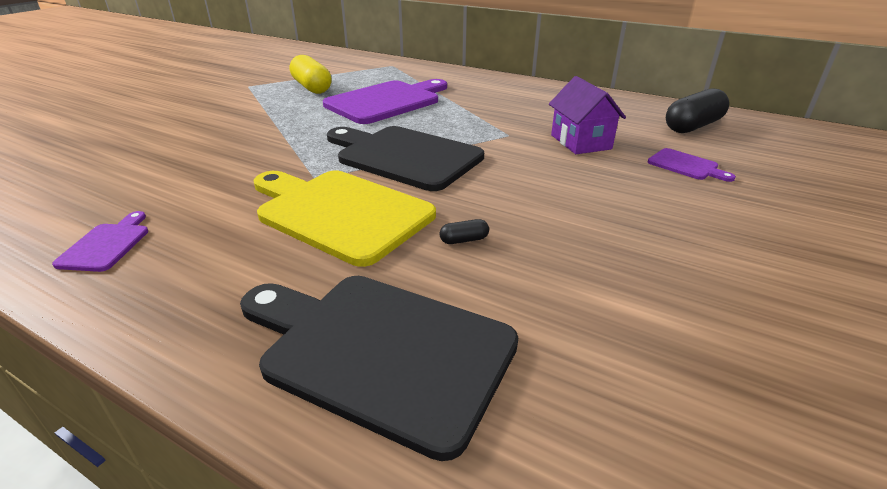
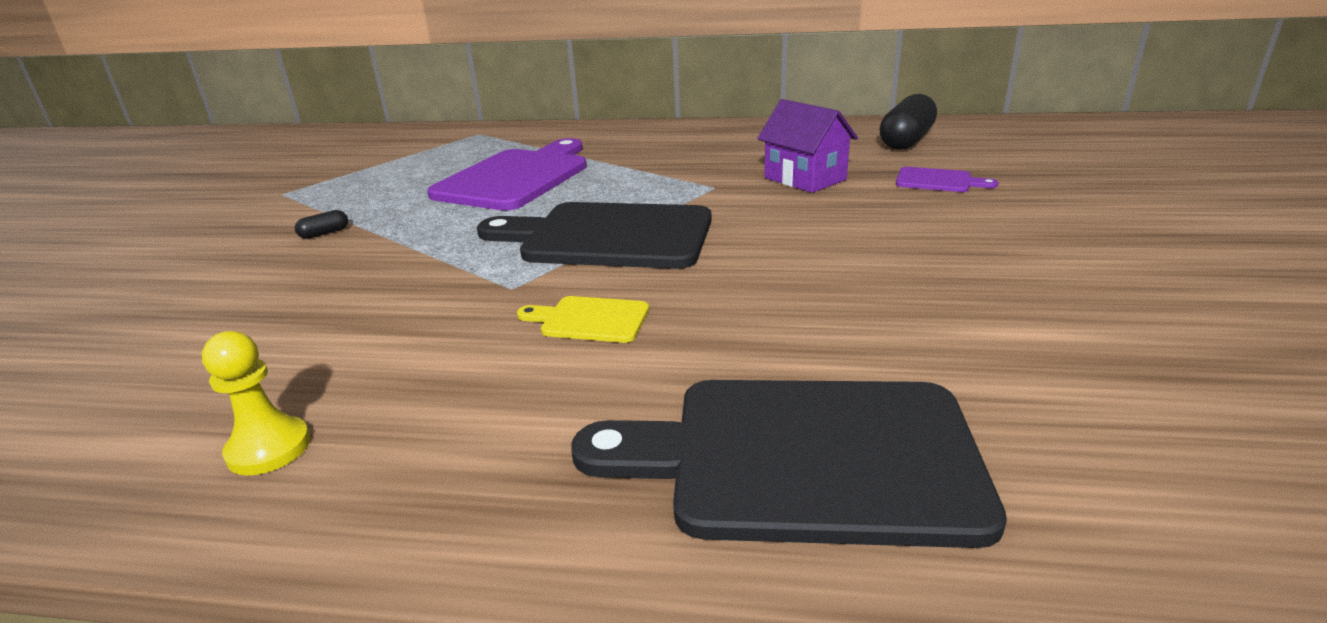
camera: 20 degrees left, 5 degrees down
purple cutting board [52,211,148,272] -> yellow pawn [202,331,310,476]
yellow cutting board [253,171,436,267] -> yellow cutting board [517,296,649,343], size x0.45
yellow capsule [290,55,331,94] -> none
black capsule [440,219,489,244] -> black capsule moved to [295,210,348,239]

